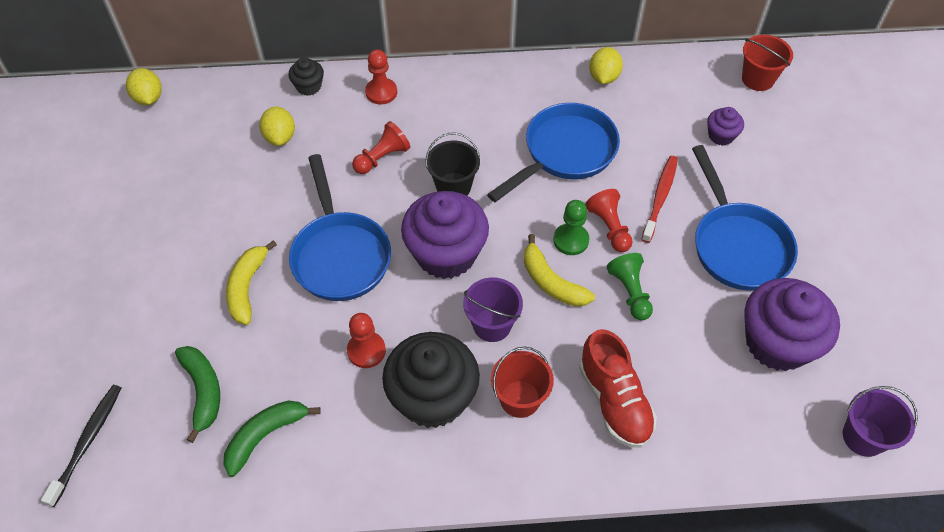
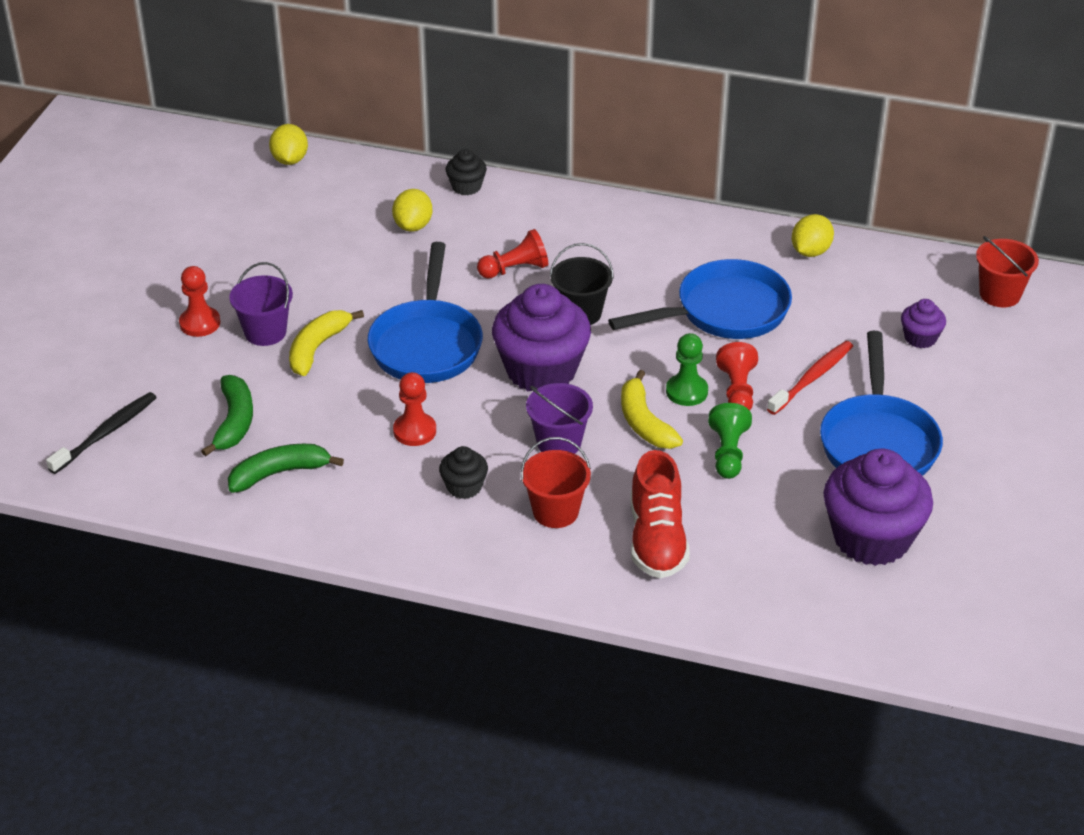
camera: 20 degrees right, 15 degrees down
red pawn [365,50,397,105] -> red pawn moved to [179,266,221,337]
black cupcake [382,332,480,428] -> black cupcake [439,446,488,499], size x0.47
purple bucket [843,386,918,457] -> purple bucket moved to [229,262,293,346]

